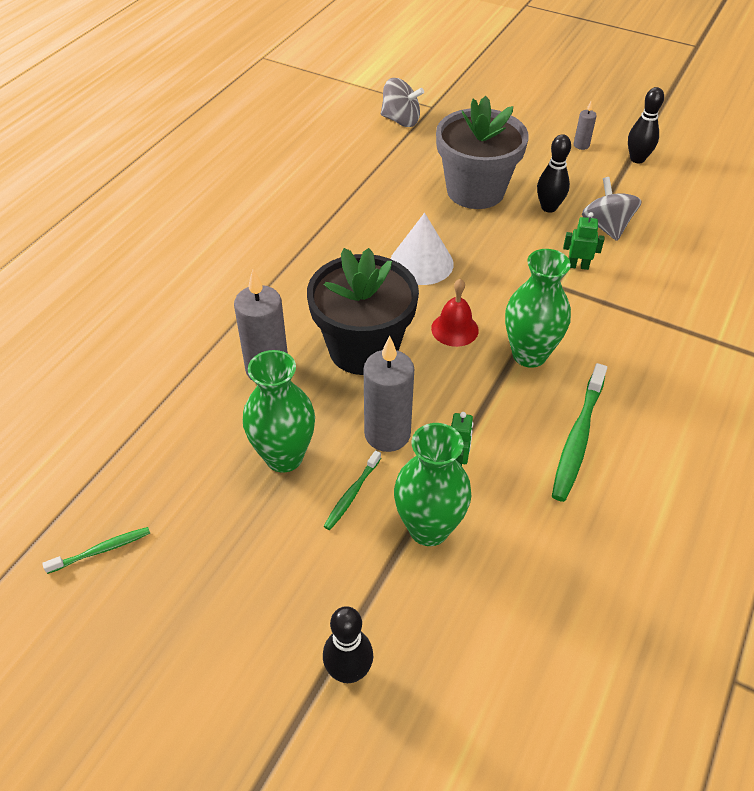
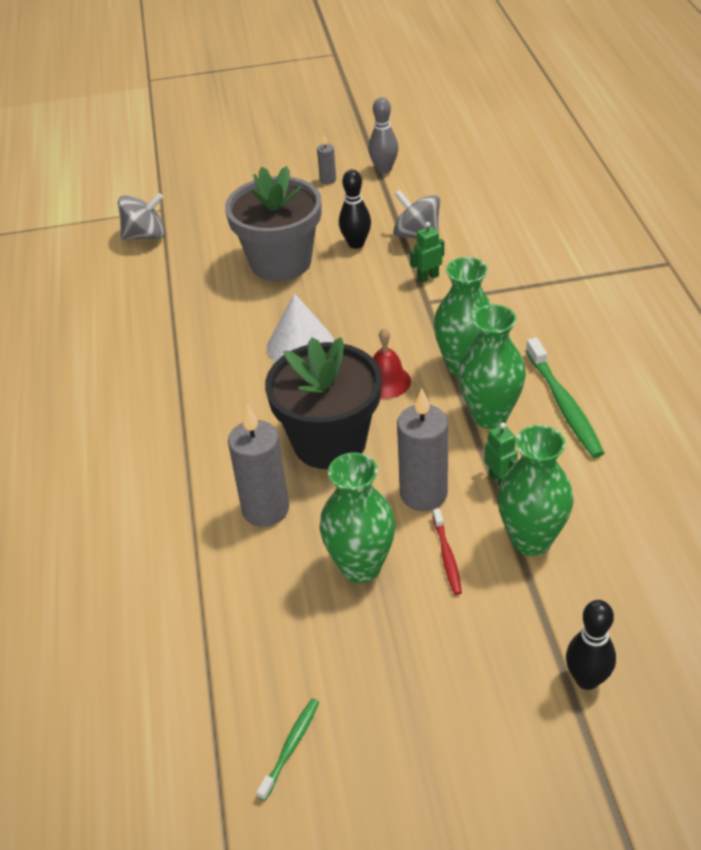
camera: 35 degrees left, 5 degrees down
green toothbrush [324,450,381,530] -> red toothbrush [433,509,462,595]
black bowling pin [628,87,664,163] -> grey bowling pin [369,97,398,173]
none -> green vase [458,305,526,429]

